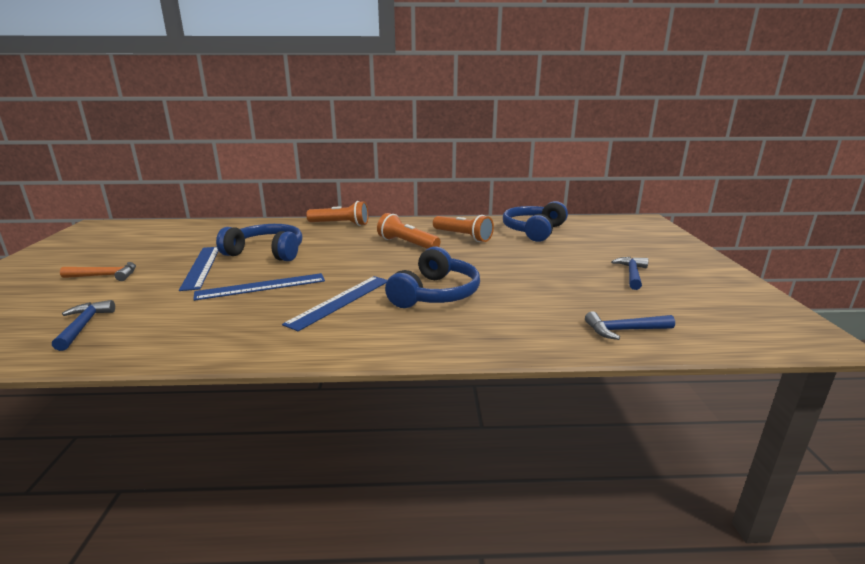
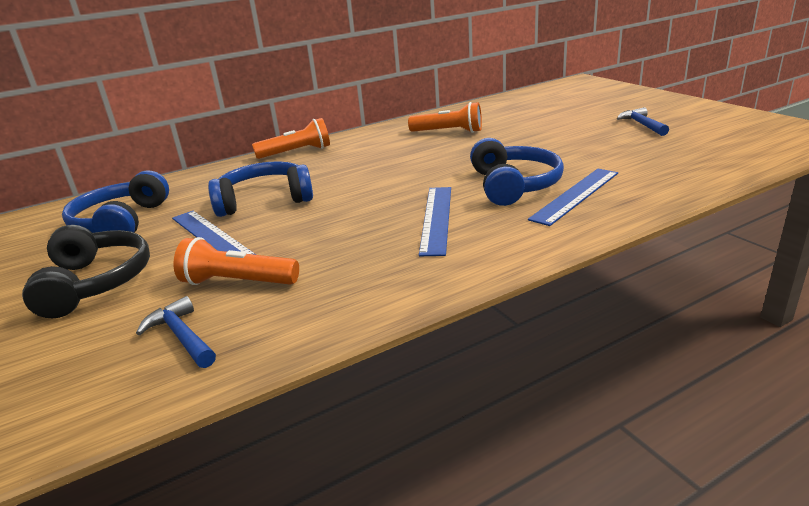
camera: 25 degrees left, 5 degrees up
orange hammer [60,262,136,281] -> black headphones [22,225,150,318]
blue ruler [193,273,325,301] -> blue ruler moved to [528,169,618,226]
orange flashlight [377,213,440,249] -> orange flashlight moved to [174,237,299,285]
blue headphones [503,201,568,242] -> blue headphones moved to [62,170,169,233]
blue hammer [585,311,675,340] -> none

